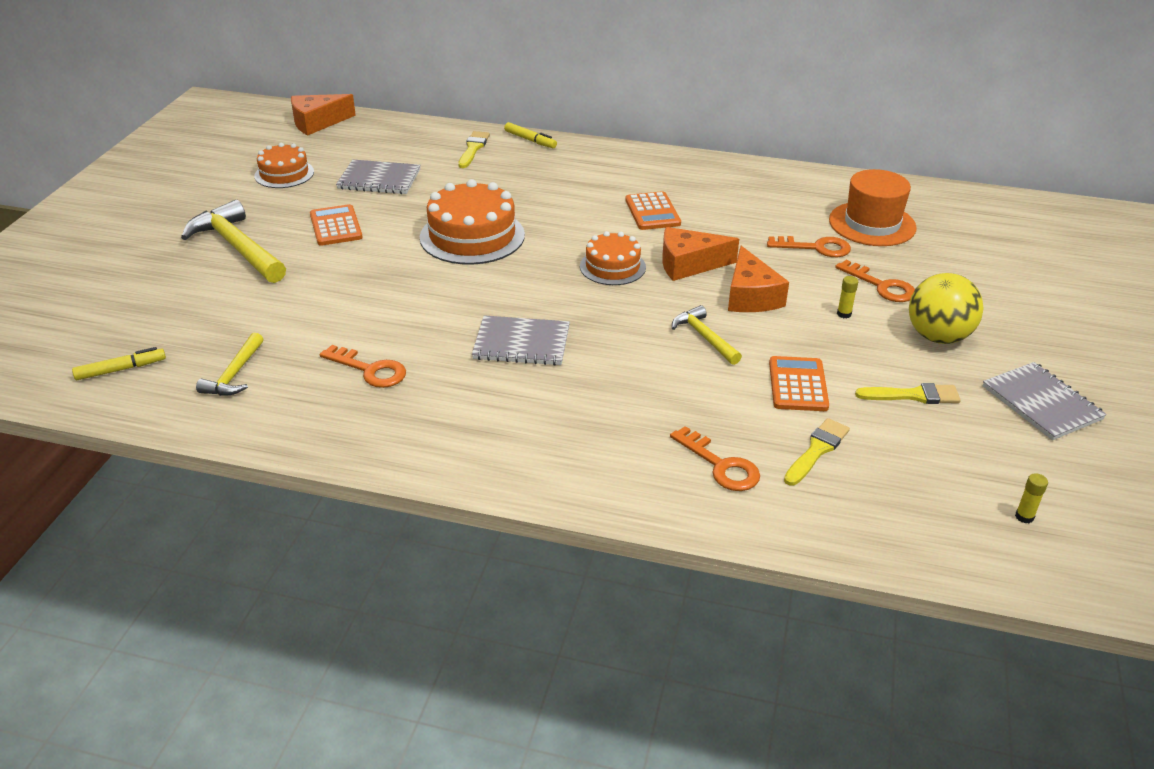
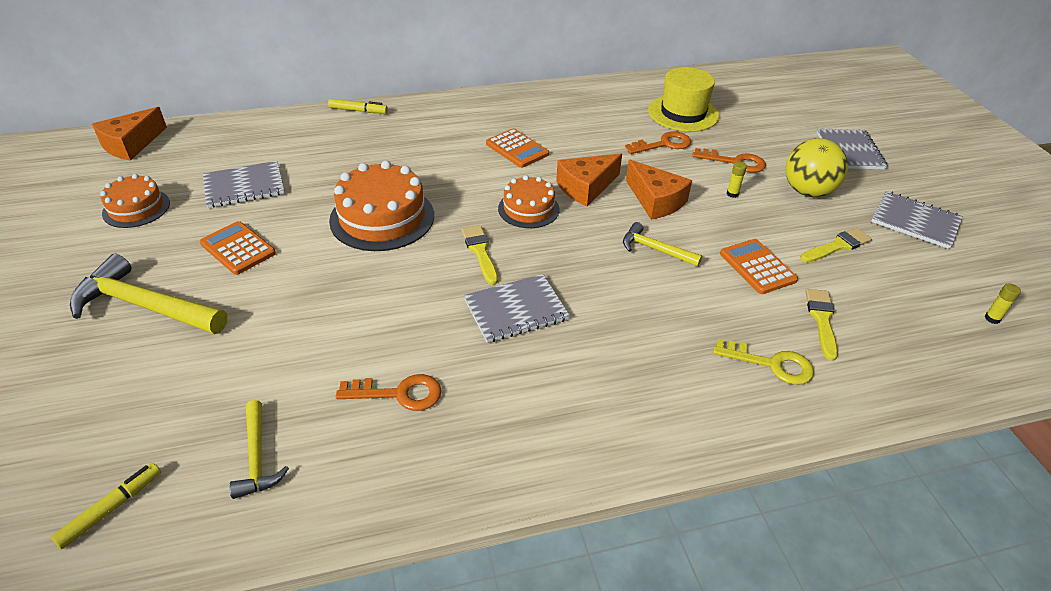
camera: 30 degrees left, 5 degrees up
yellow brush [458,131,490,168] -> yellow brush moved to [462,225,498,285]
orange key [670,426,760,491] -> yellow key [713,339,814,385]
orange hat [829,169,917,246] -> yellow hat [648,67,719,132]
none -> grey notebook [817,129,888,170]

